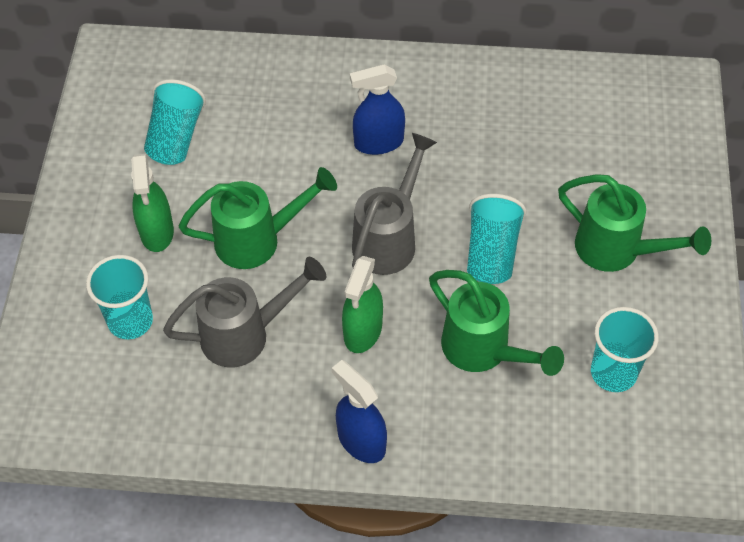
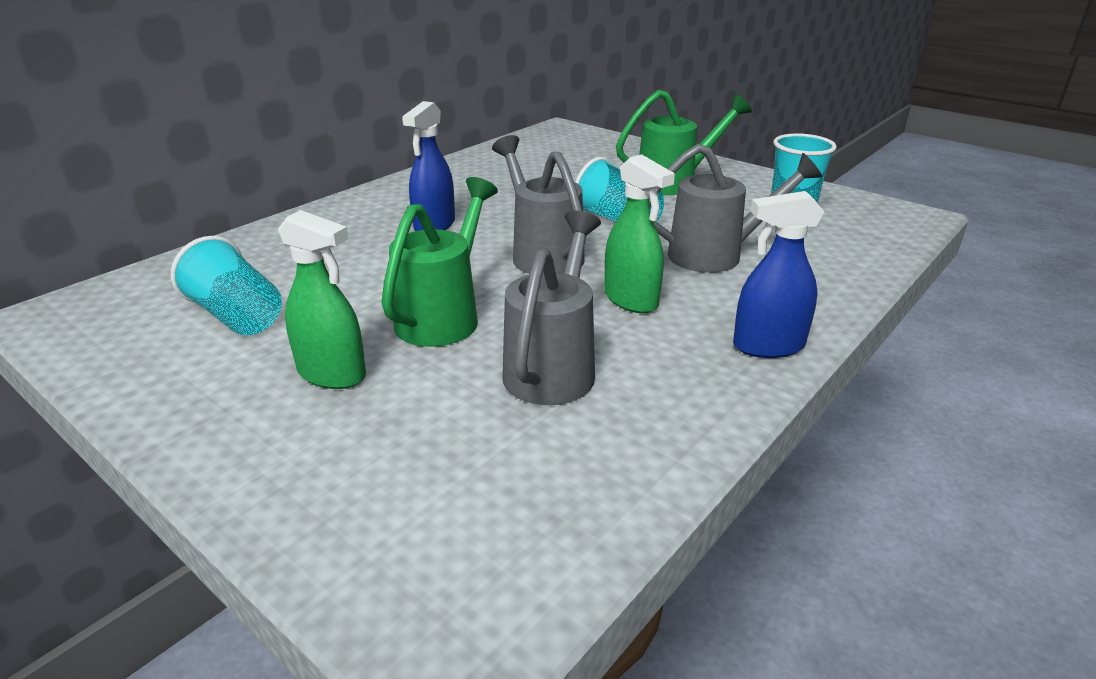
camera: 55 degrees left, 25 degrees down
turquoise cup [86,255,153,339] -> none
green watering can [429,270,564,376] -> grey watering can [649,144,822,273]

